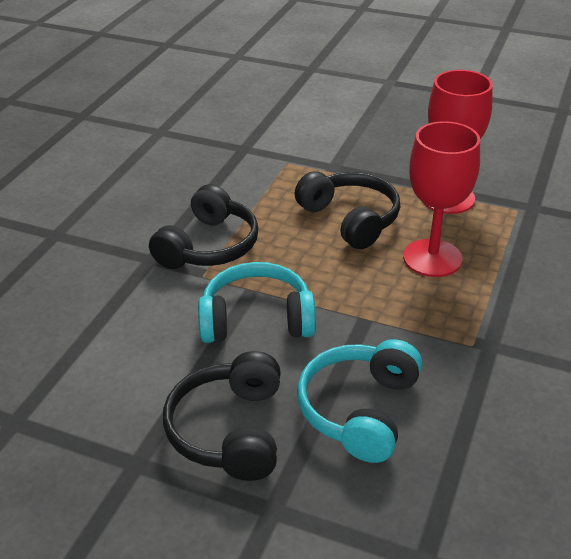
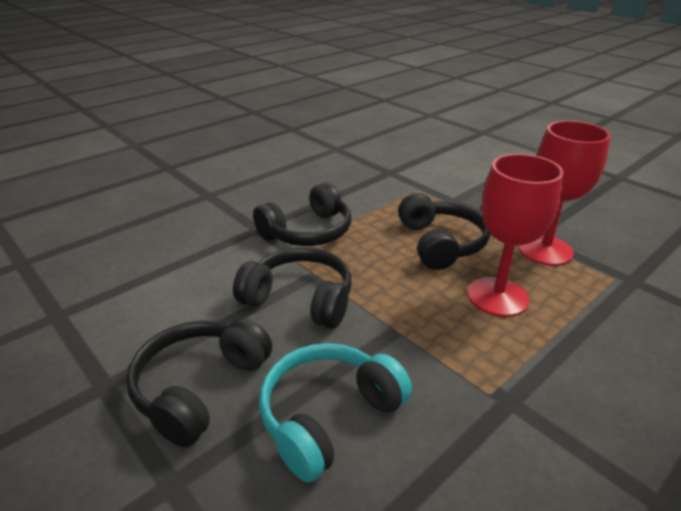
camera: 25 degrees right, 5 degrees down
turquoise headphones [198,262,316,343] -> black headphones [233,247,352,329]

